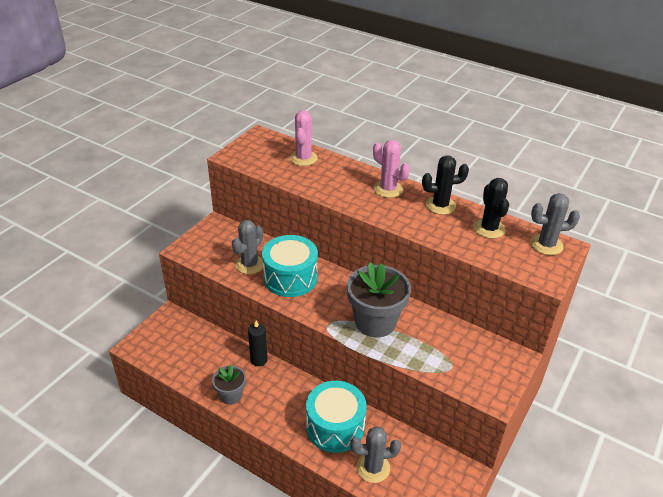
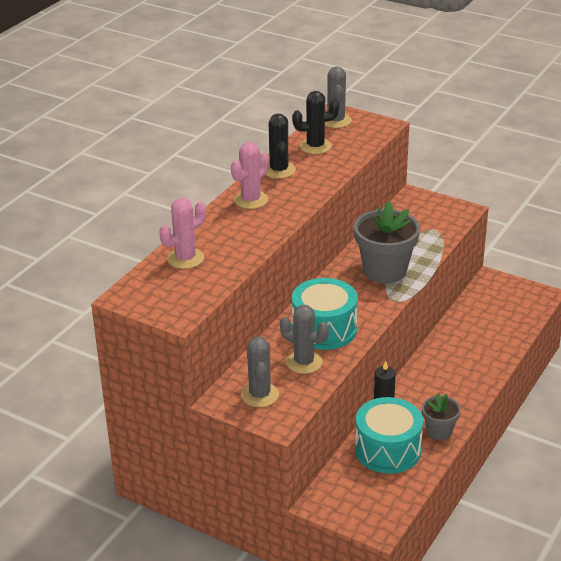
camera: 90 degrees left, 5 degrees down
pink cactus [290,110,318,166] -> pink cactus turned 45 degrees counterclockwise [159,198,206,269]
turquoise drum [306,381,367,453] -> turquoise drum moved to [355,397,423,474]
grey cactus [350,426,401,483] -> grey cactus moved to [241,336,279,407]

